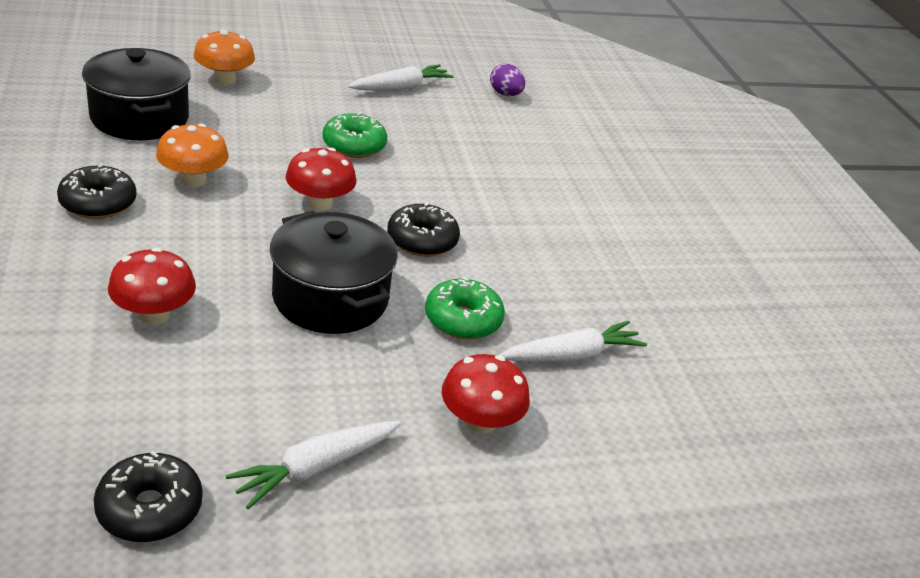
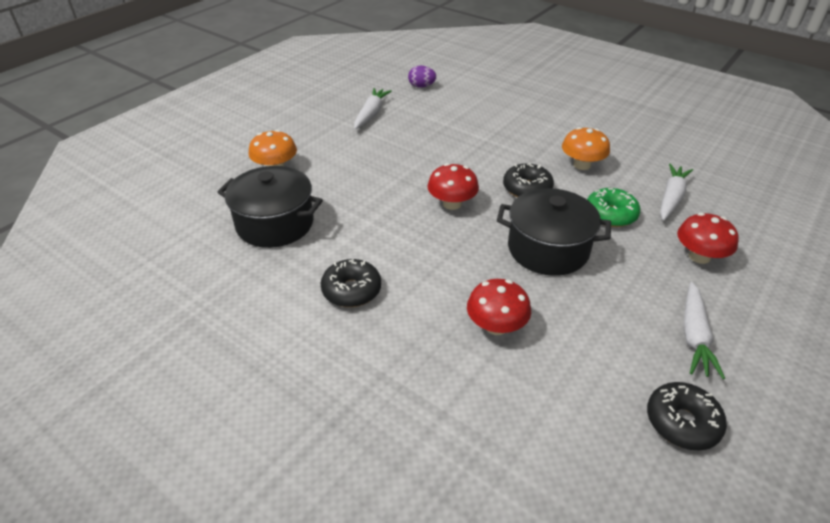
camera: 35 degrees left, 5 degrees up
orange mushroom [156,124,229,187] -> orange mushroom moved to [562,127,610,170]
green donut [322,112,387,158] -> none

